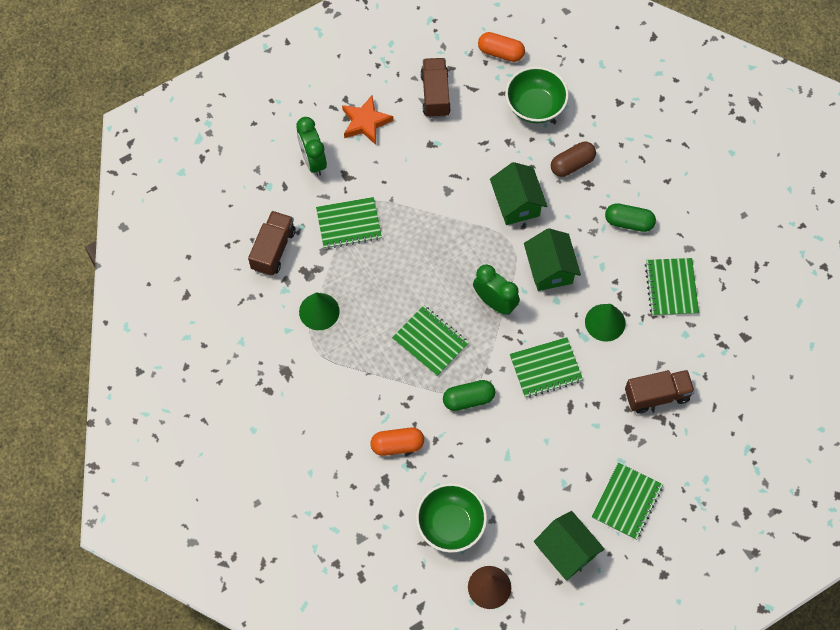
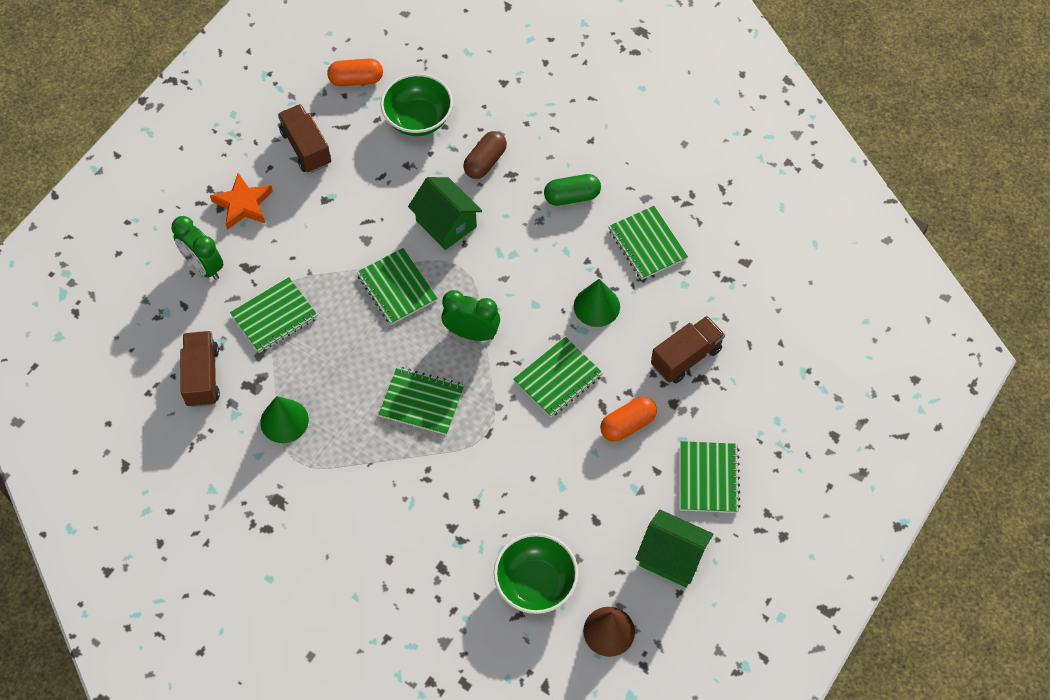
camera: 25 degrees left, 5 degrees down
orange capsule [371,427,424,456] -> orange capsule moved to [600,397,657,442]
green capsule [443,380,495,411] -> none
green house [524,228,581,291] -> none
none -> green notebook [357,248,438,325]

